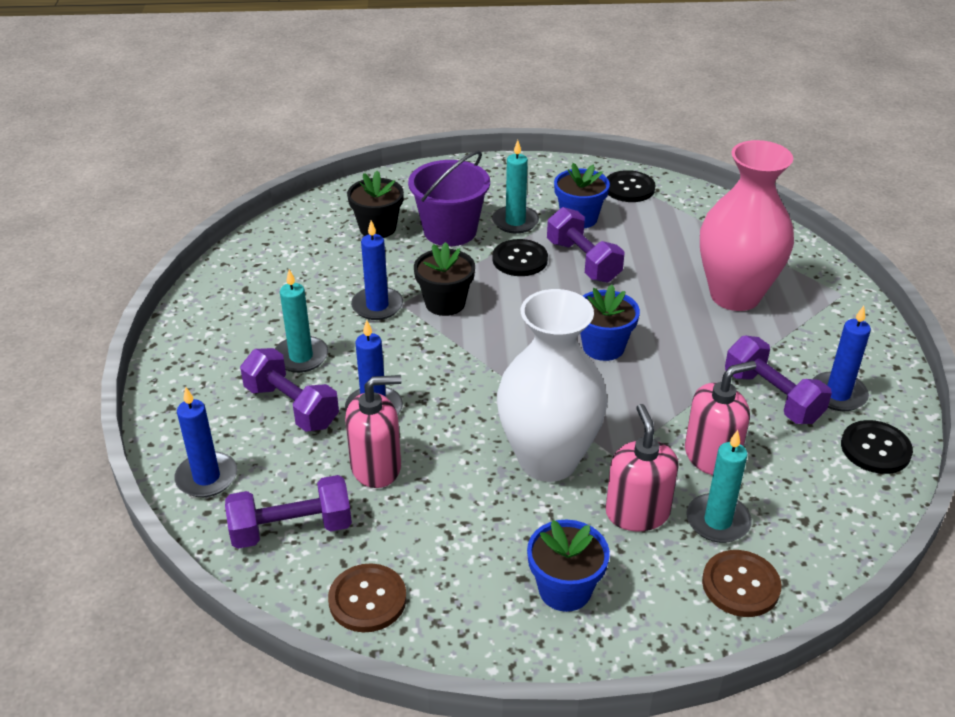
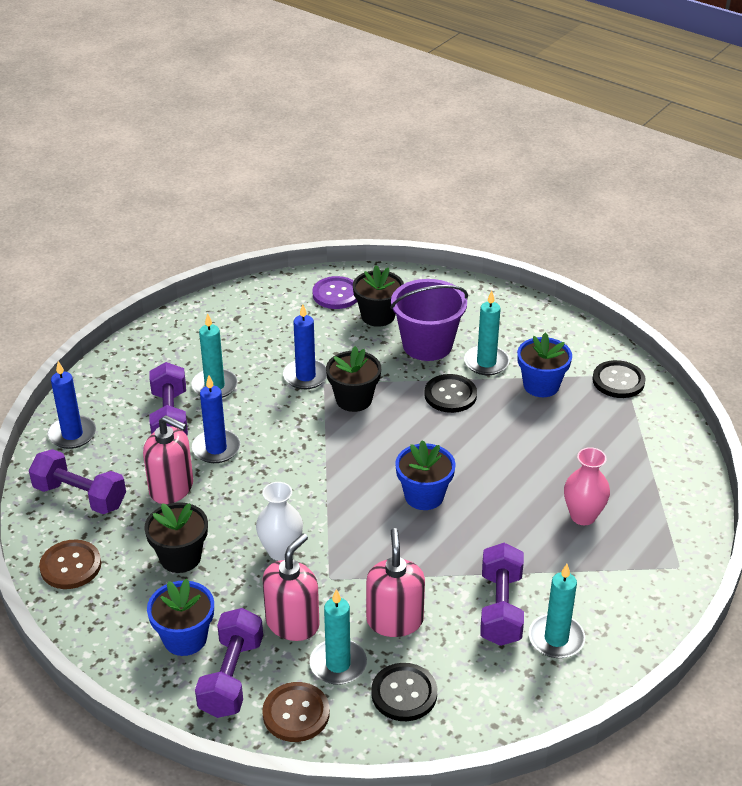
camera: 40 degrees right, 0 degrees up
white vase [497,289,608,482] -> white vase [256,482,303,561], size x0.51
purple dumbbell [547,207,624,283] -> purple dumbbell moved to [195,608,263,718]
pink soap dispenser [685,361,756,475] -> pink soap dispenser turned 105 degrees counterclockwise [366,528,425,637]
pink vase [700,140,794,311] -> pink vase [564,447,610,525], size x0.51
blue candle [813,306,871,411] -> turquoise candle [529,564,585,658]
black button [841,420,913,474] -> black button moved to [371,663,437,721]
none -> black flower pot [144,502,208,573]
none -> purple button [312,276,357,309]

